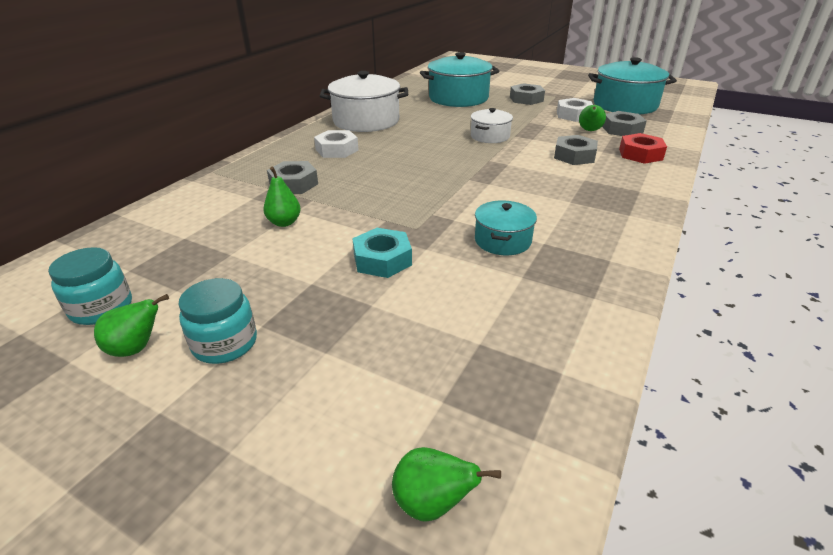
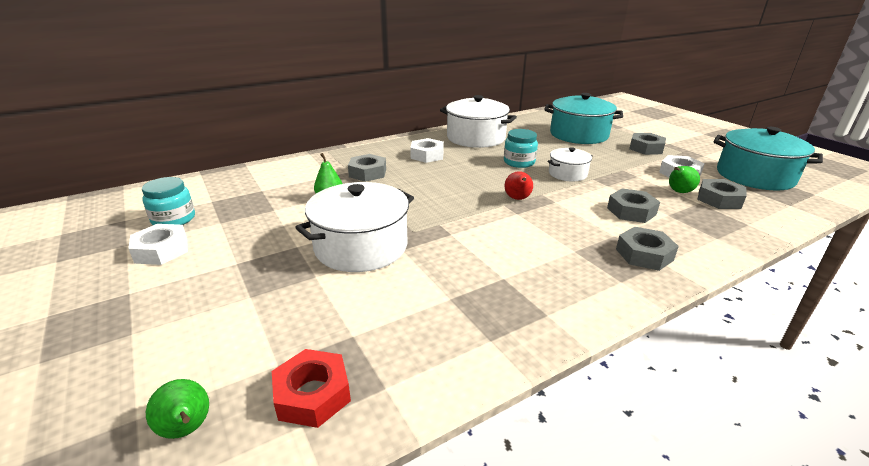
camera: 30 degrees right, 5 degrees down
green pear [94,294,169,357] -> white nut [128,224,188,265]
turquoise jar [179,278,257,364] -> turquoise jar moved to [504,129,538,168]
turquoise nut [352,228,412,278] -> white pot [295,182,414,272]
turquoise pot [475,200,537,255] -> none
red nut [619,133,667,164] -> red nut moved to [272,349,351,428]
none -> red pear [504,171,533,200]
none -> grey nut [616,227,679,271]

